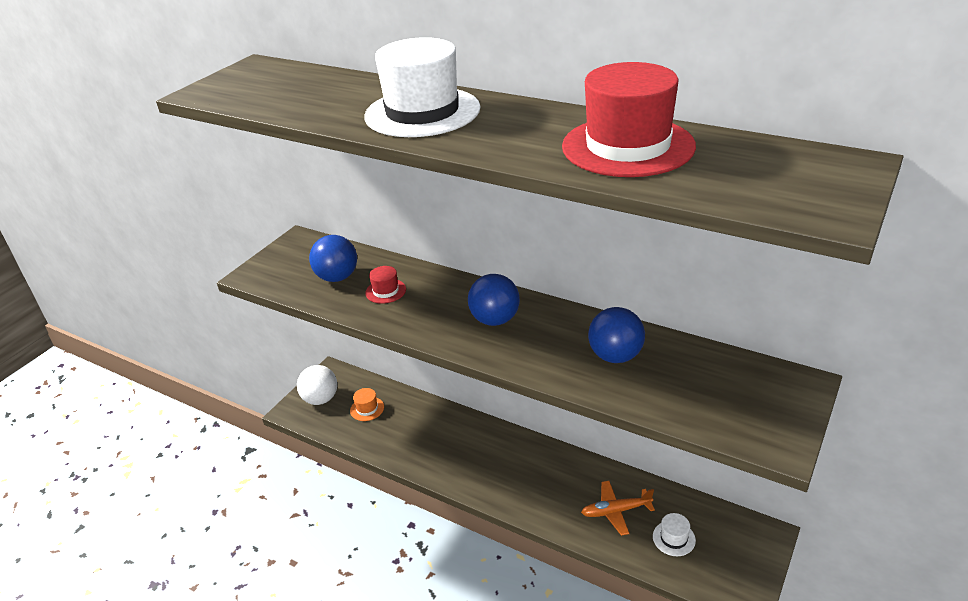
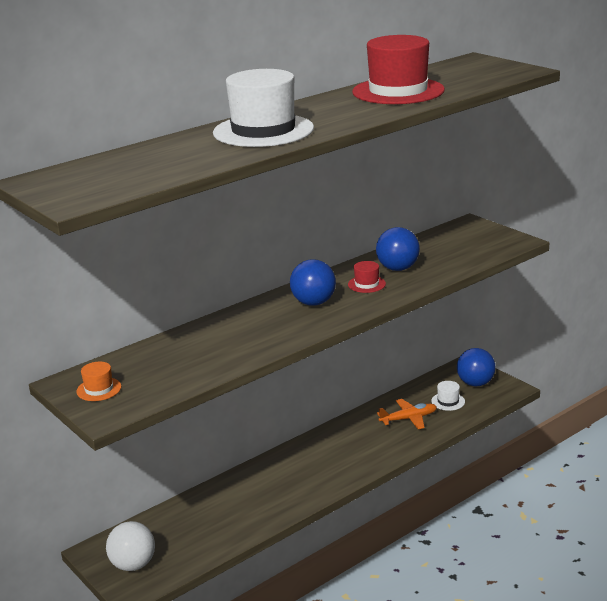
camera: 70 degrees left, 10 degrees down
blue ball [309,235,357,282] -> blue ball moved to [457,348,496,386]
orange hat [350,388,384,421] -> orange hat moved to [76,362,121,401]
red hat [365,266,406,304] -> red hat moved to [348,261,386,293]
orange plane [581,481,655,536] -> orange plane turned 120 degrees counterclockwise [377,399,437,429]

